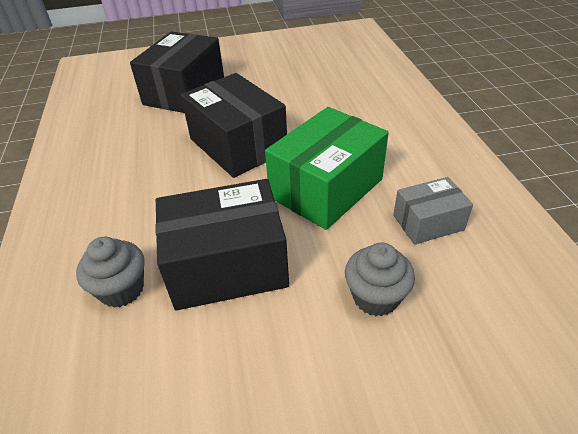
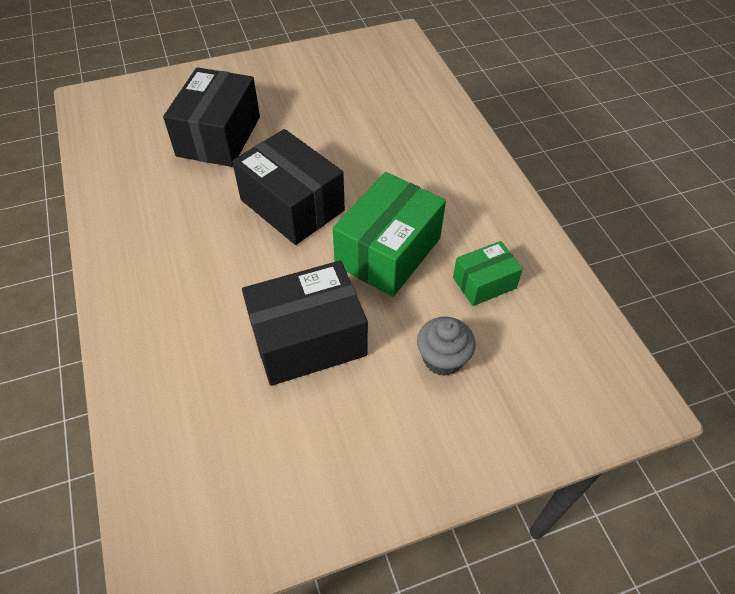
camera: 10 degrees left, 10 degrees up
grey cupcake [76,237,145,308] -> none
grey box [393,177,473,245] -> green box [453,241,523,306]

